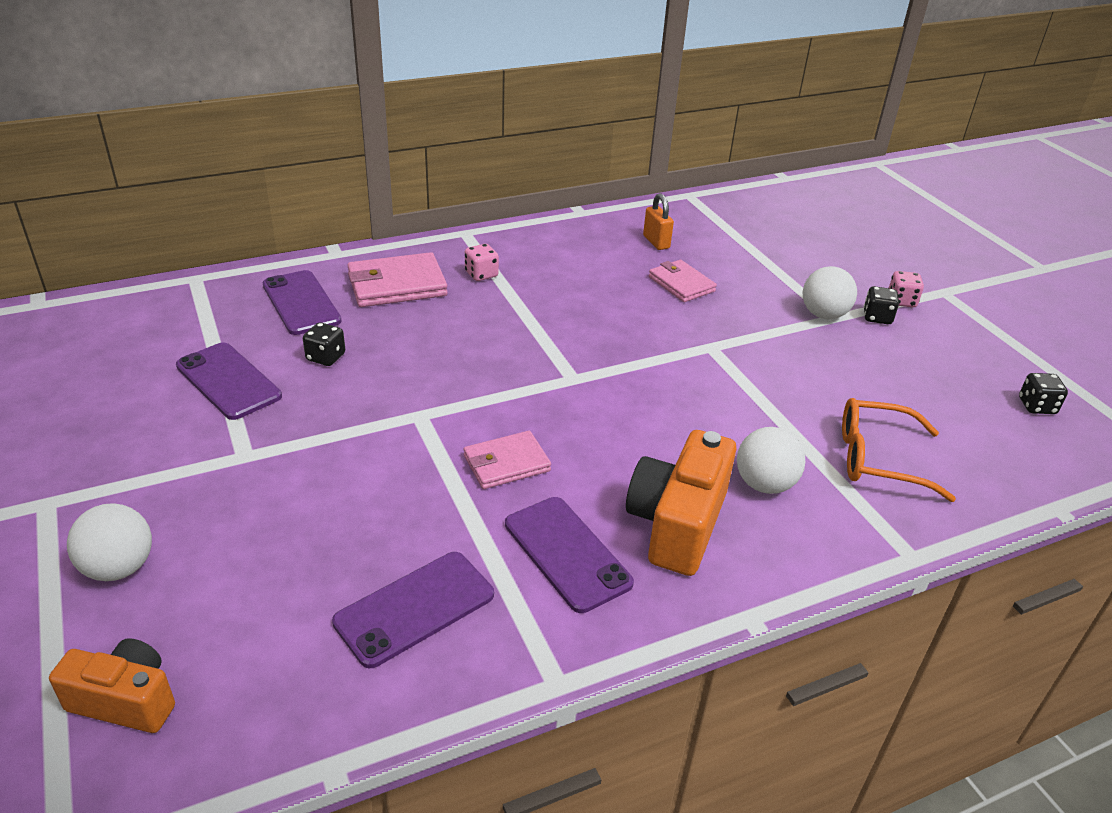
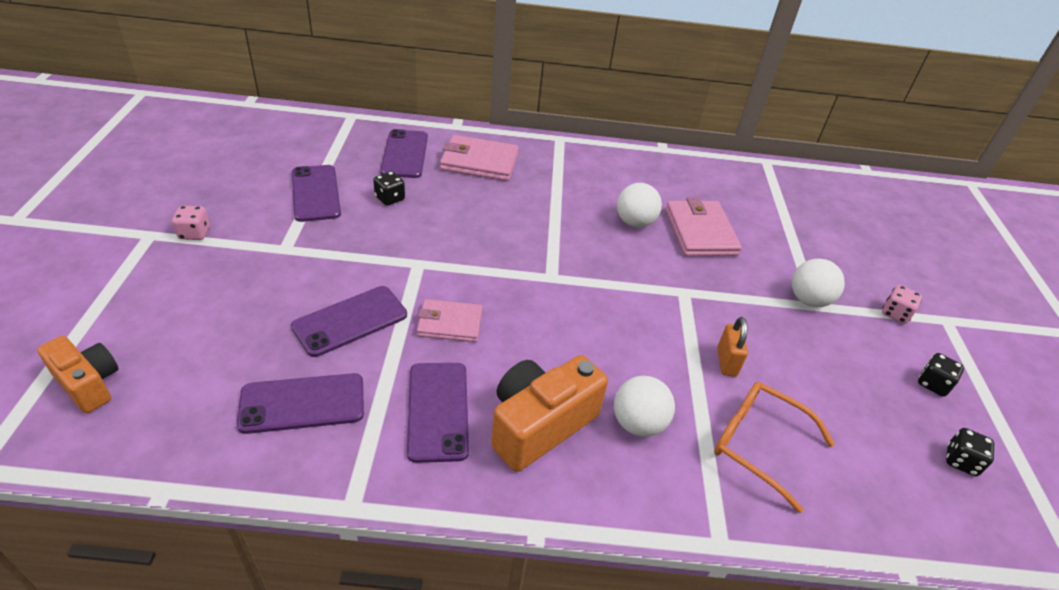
camera: 25 degrees right, 5 degrees up
white ball [67,503,152,581] -> white ball moved to [617,183,662,227]
pink dice [465,244,499,281] -> pink dice moved to [172,205,210,240]
orange padlock [643,193,674,250] -> orange padlock moved to [717,317,748,377]
pink wallet [649,260,717,302] -> pink wallet [665,197,742,256], size x1.52
black dice [864,286,899,324] -> black dice moved to [918,353,964,397]
none -> purple phone [291,286,407,357]

